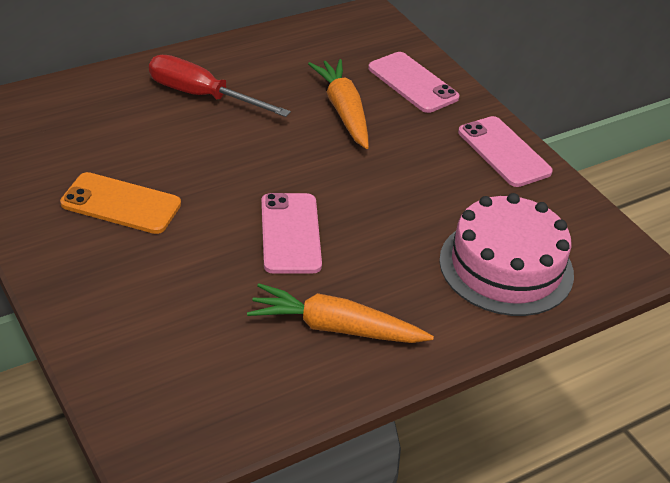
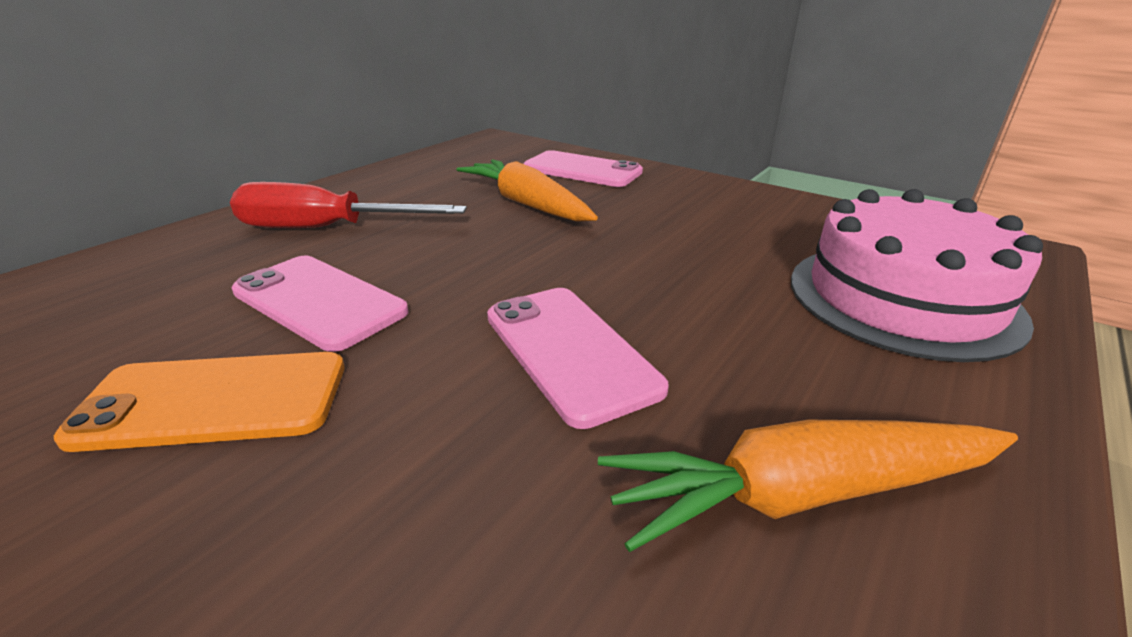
camera: 20 degrees left, 10 degrees down
pink phone [458,116,553,187] -> pink phone moved to [232,256,409,352]

